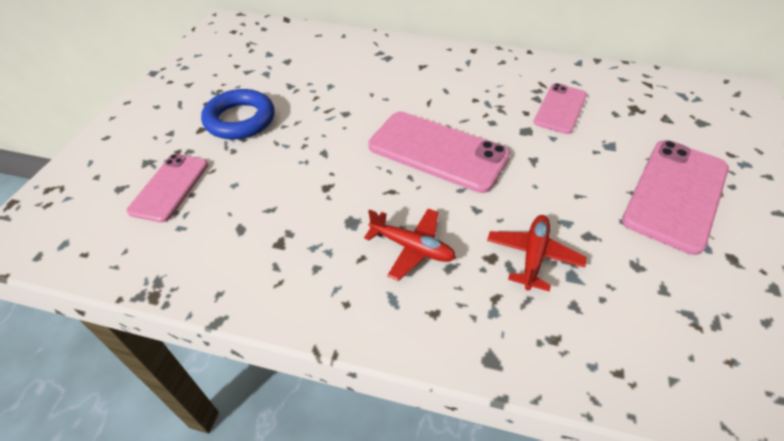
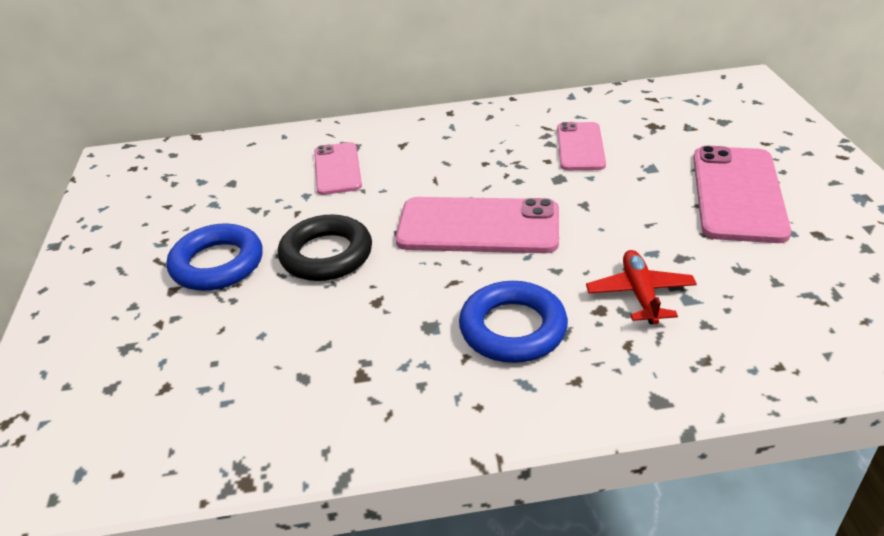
camera: 20 degrees left, 10 degrees down
pink phone [127,154,208,223] -> pink phone moved to [314,142,362,195]
red plane [364,208,456,281] -> blue ring [459,281,568,363]
none -> black ring [278,215,372,281]

